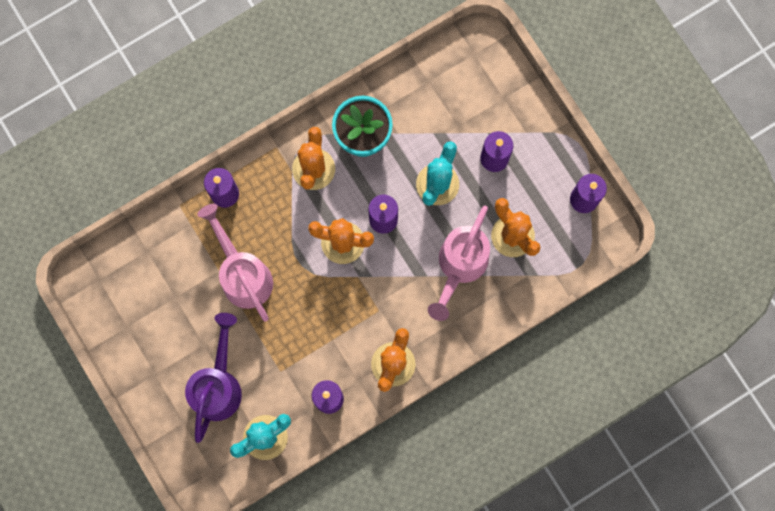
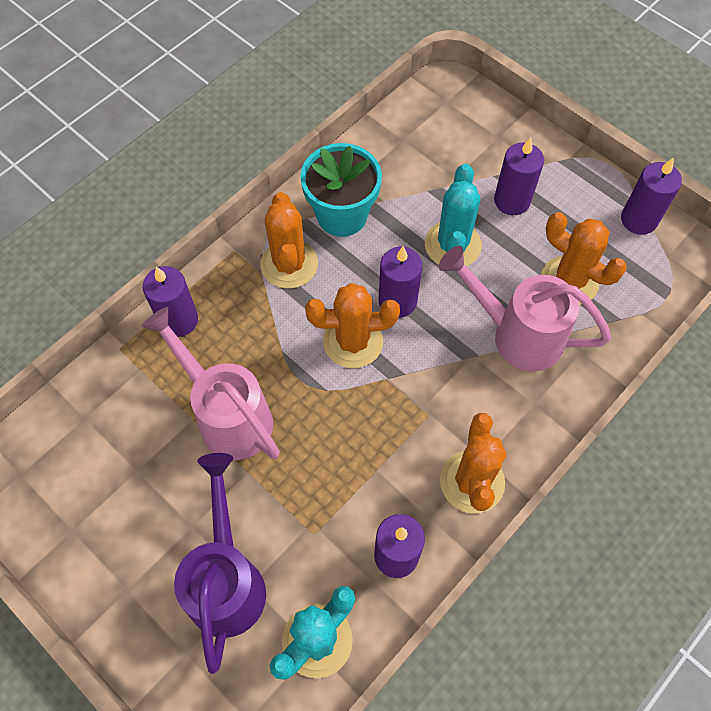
camera: 15 degrees left, 15 degrees down
pink watering can [428,206,490,321] -> pink watering can turned 105 degrees clockwise [439,246,611,372]

